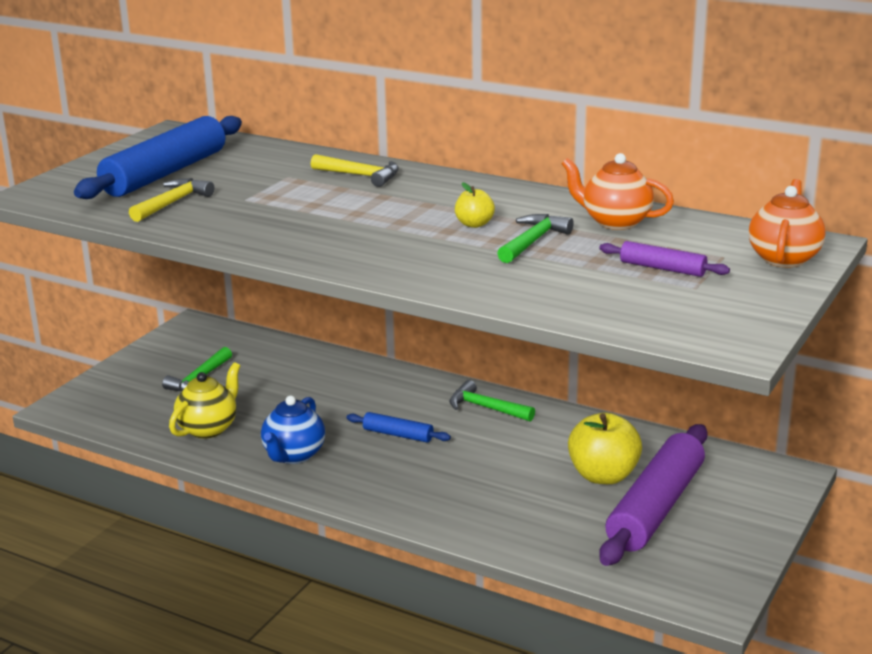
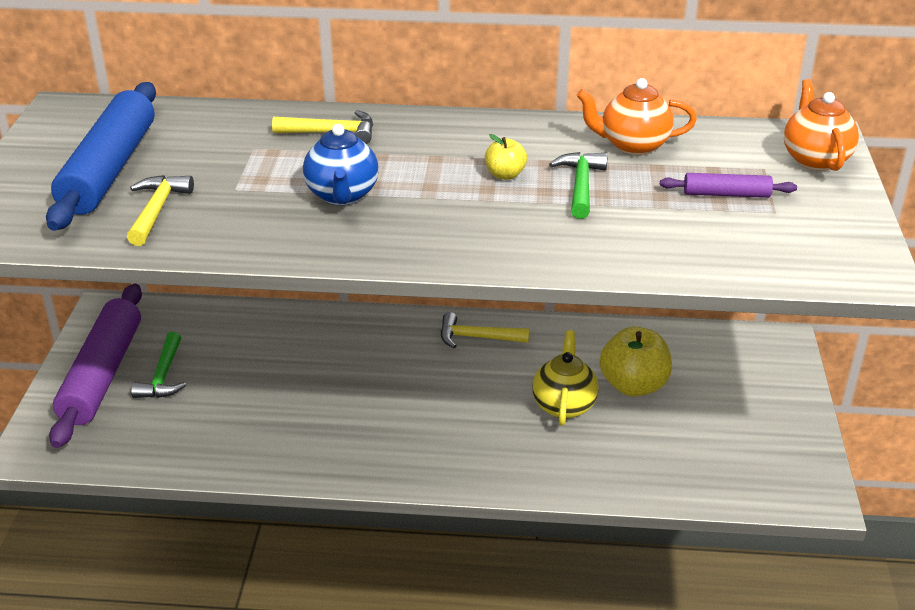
camera: 25 degrees left, 10 degrees up
yellow teapot [169,362,240,439] -> yellow teapot moved to [532,330,599,426]
blue teapot [261,396,325,464] -> blue teapot moved to [303,124,379,205]
blue rolling pin [346,412,451,443] -> none
green hammer [449,380,535,422] -> yellow hammer [441,312,529,348]
purple rolling pin [599,424,708,566] -> purple rolling pin moved to [49,284,142,448]

